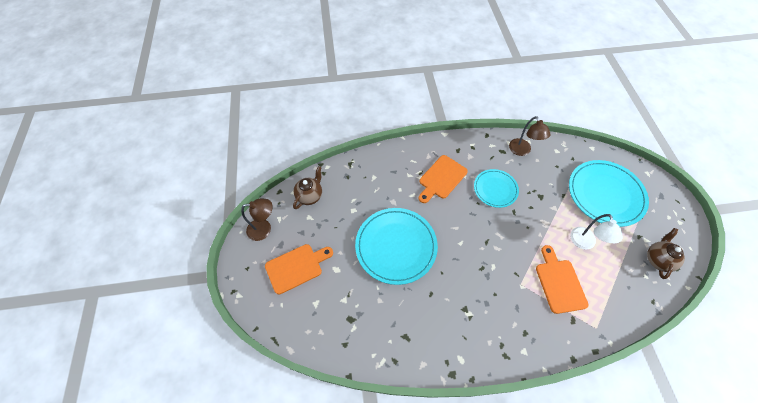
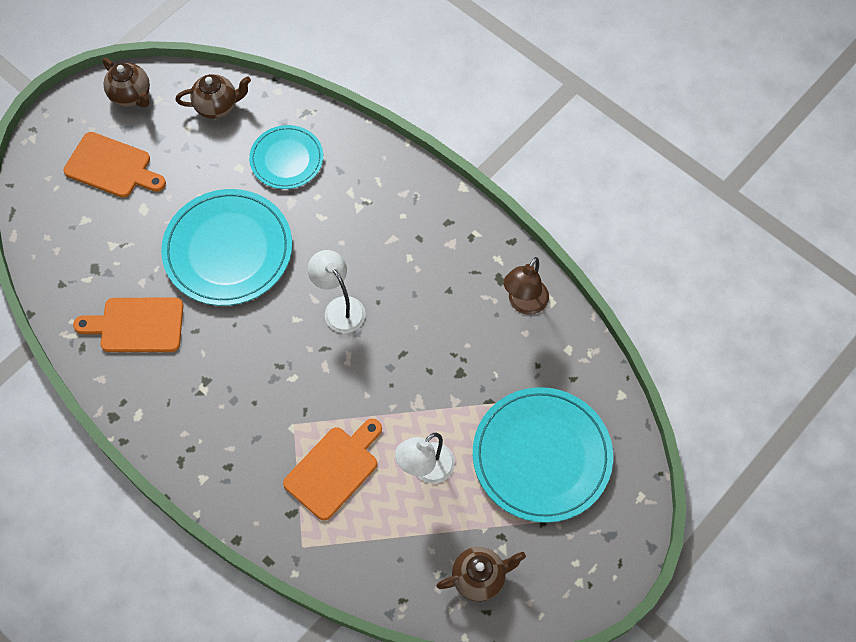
camera: 50 degrees right, 5 degrees up
brown lamp [241,199,273,241] -> brown teapot [102,58,150,107]
orange cutting board [419,155,468,203] -> orange cutting board moved to [73,298,183,352]
turquoise plate [474,169,519,208] -> turquoise plate moved to [249,125,323,189]
none -> white lamp [308,250,365,333]

